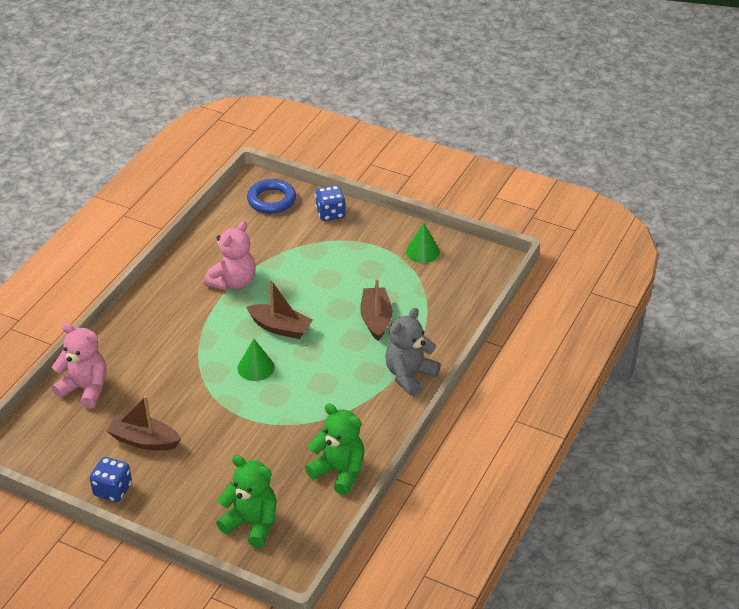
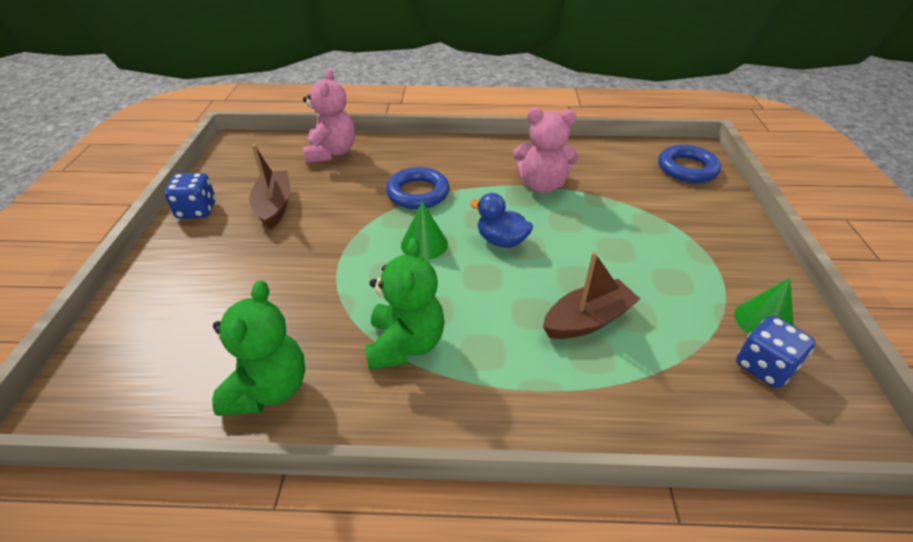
camera: 65 degrees right, 0 degrees up
green teddy bear [216,455,276,548] -> green teddy bear moved to [365,238,445,370]
brown boat [246,279,313,339] -> blue duck [470,193,533,248]
blue dice [315,185,346,221] -> blue dice moved to [736,316,815,388]
grey teddy bear [385,308,441,396] -> none
none -> blue ring [386,167,449,209]

